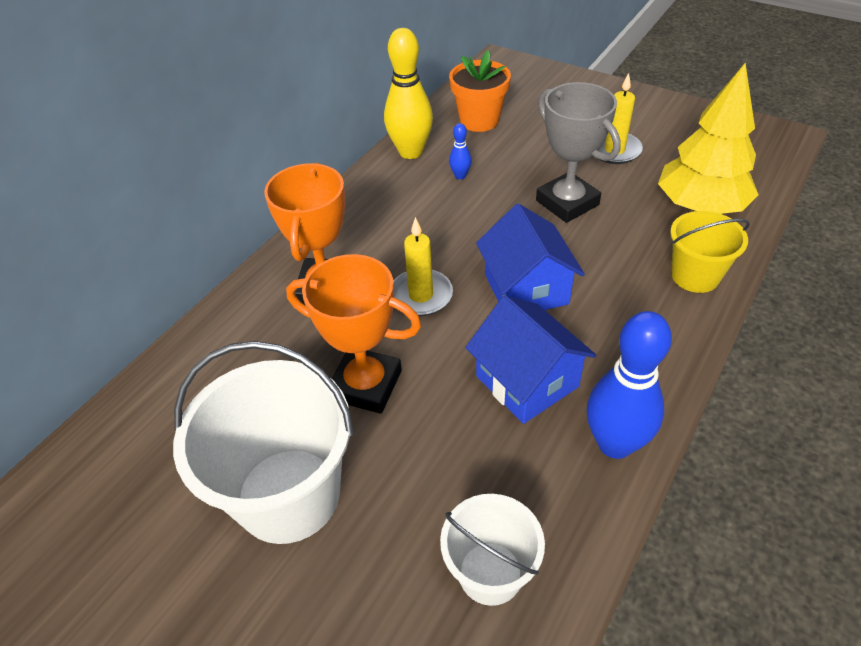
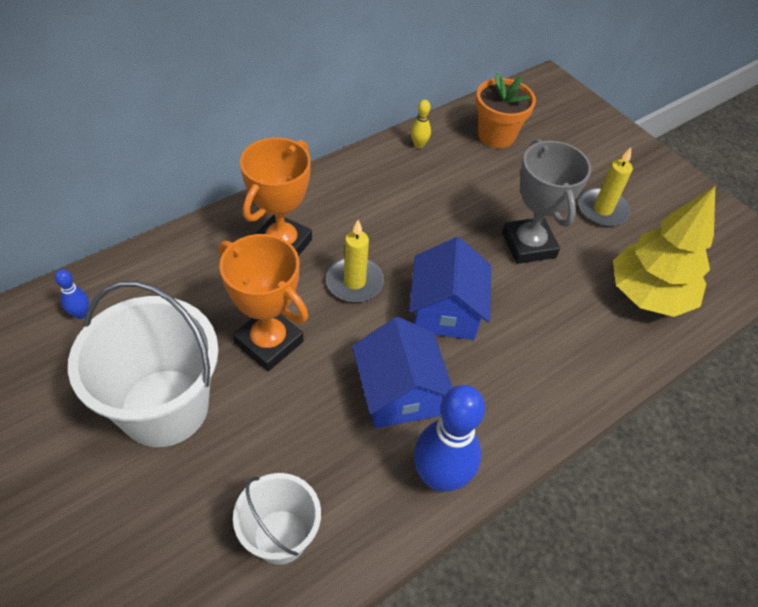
camera: 15 degrees right, 5 degrees up
yellow bowling pin [384,28,433,159] -> yellow bowling pin [411,100,431,148], size x0.45
blue bowling pin [449,123,472,179] -> blue bowling pin moved to [55,269,89,319]
yellow bucket [670,211,750,293] -> none

